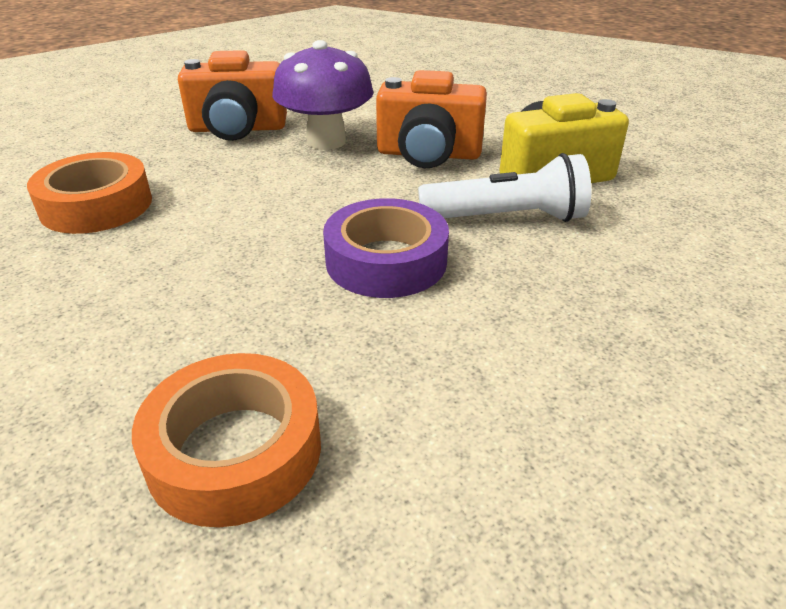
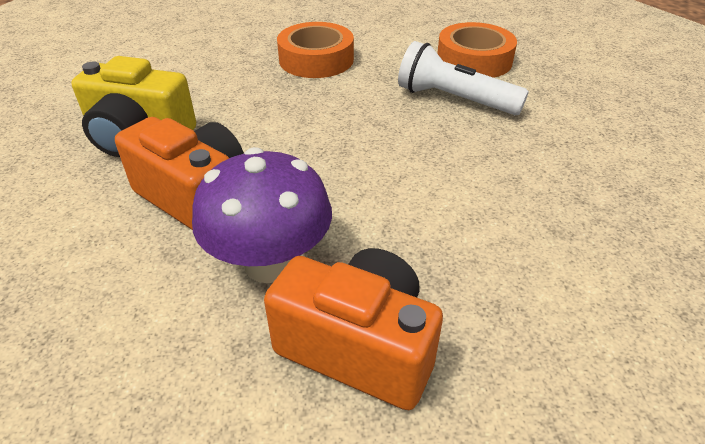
camera: 150 degrees left, 5 degrees up
orange tape [27,152,152,234] -> orange tape moved to [277,22,354,78]
purple tape [323,198,449,298] -> none
white flashlight [418,153,591,222] -> white flashlight moved to [398,41,529,115]

